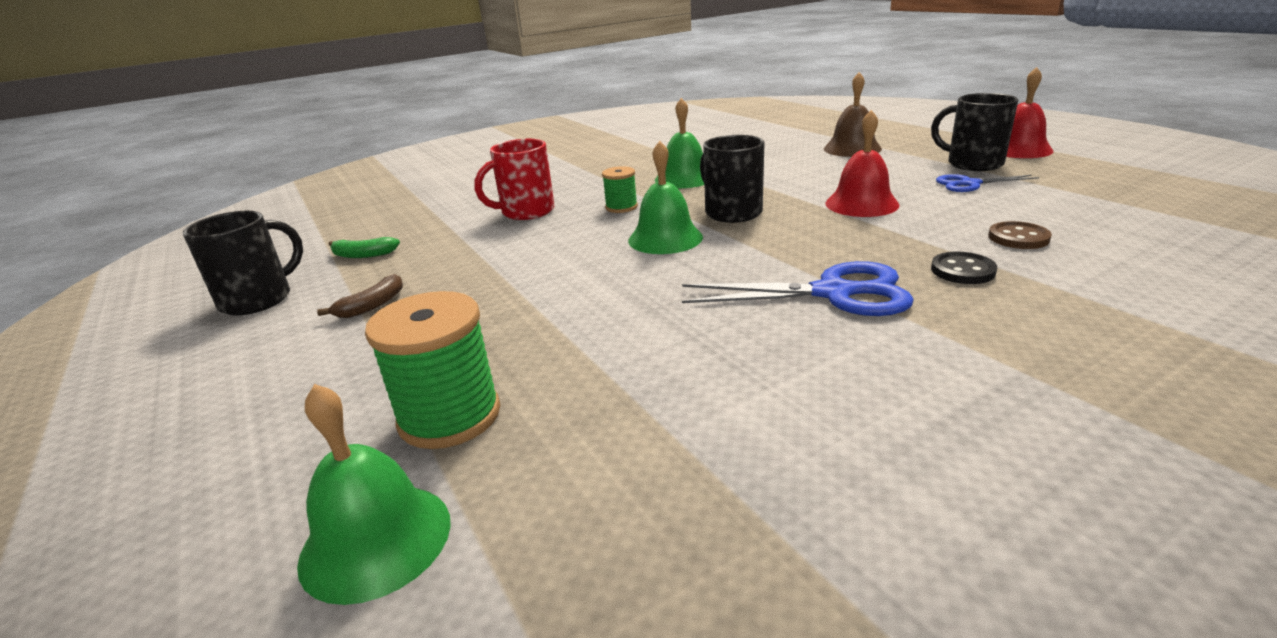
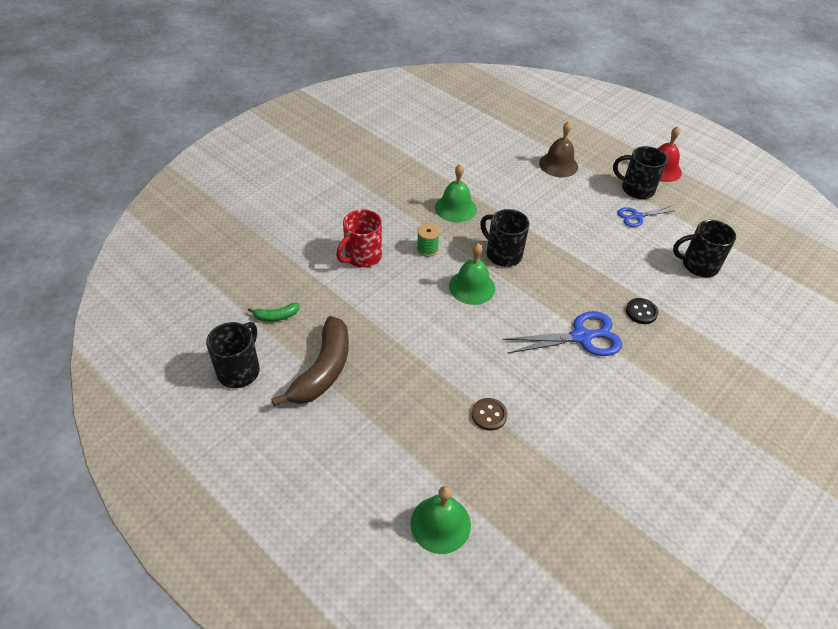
camera: 20 degrees left, 20 degrees up
brown banana [317,274,403,318] -> brown banana [271,316,349,406], size x2.20
green spool [365,291,500,449] -> none
red bell [826,110,900,217] -> none
brown button [988,221,1052,249] -> brown button moved to [472,398,507,431]
none -> black mug [673,220,736,277]

